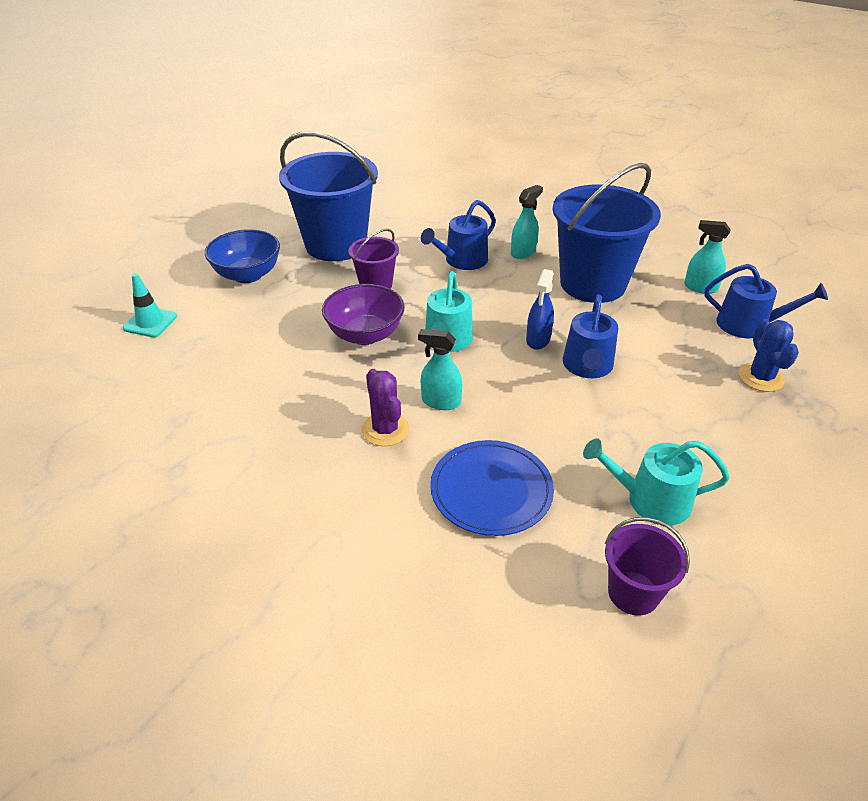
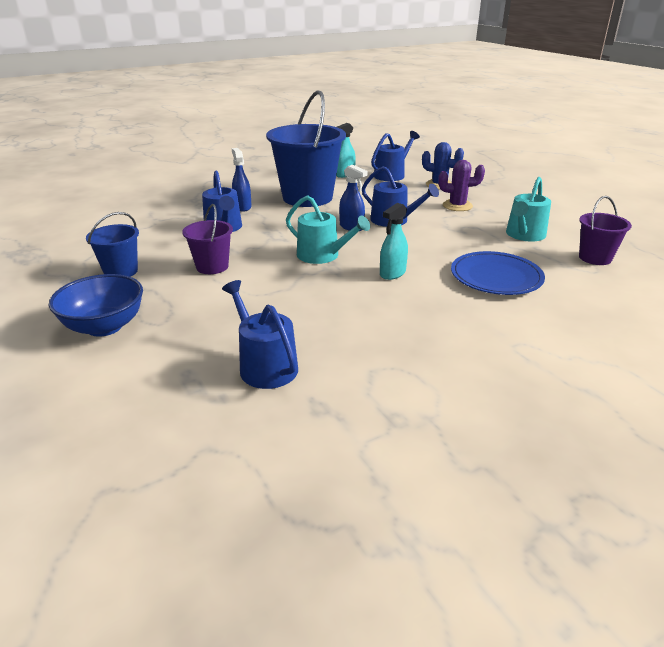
camera: 65 degrees left, 10 degrees down
turquoise traffic cone [123,273,177,337] -> none
blue bucket [279,131,378,261] -> blue bucket [86,212,139,277], size x0.49
purple bowl [322,284,405,345] -> none
purple cactus [362,369,409,446] -> purple cactus moved to [438,160,485,211]
turquoise spray bottle [511,185,543,259] -> blue spray bottle [232,148,252,211]
none -> blue watering can [222,280,298,389]

